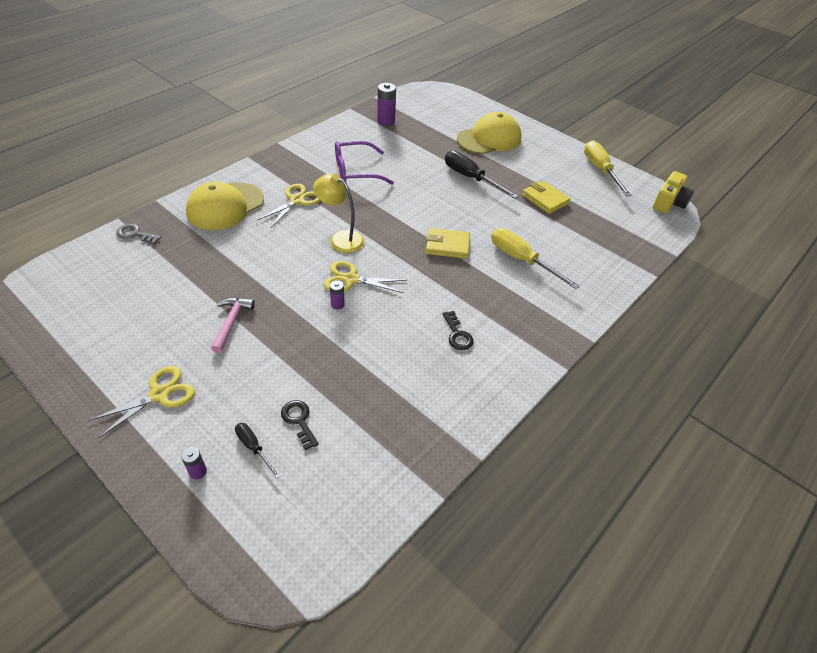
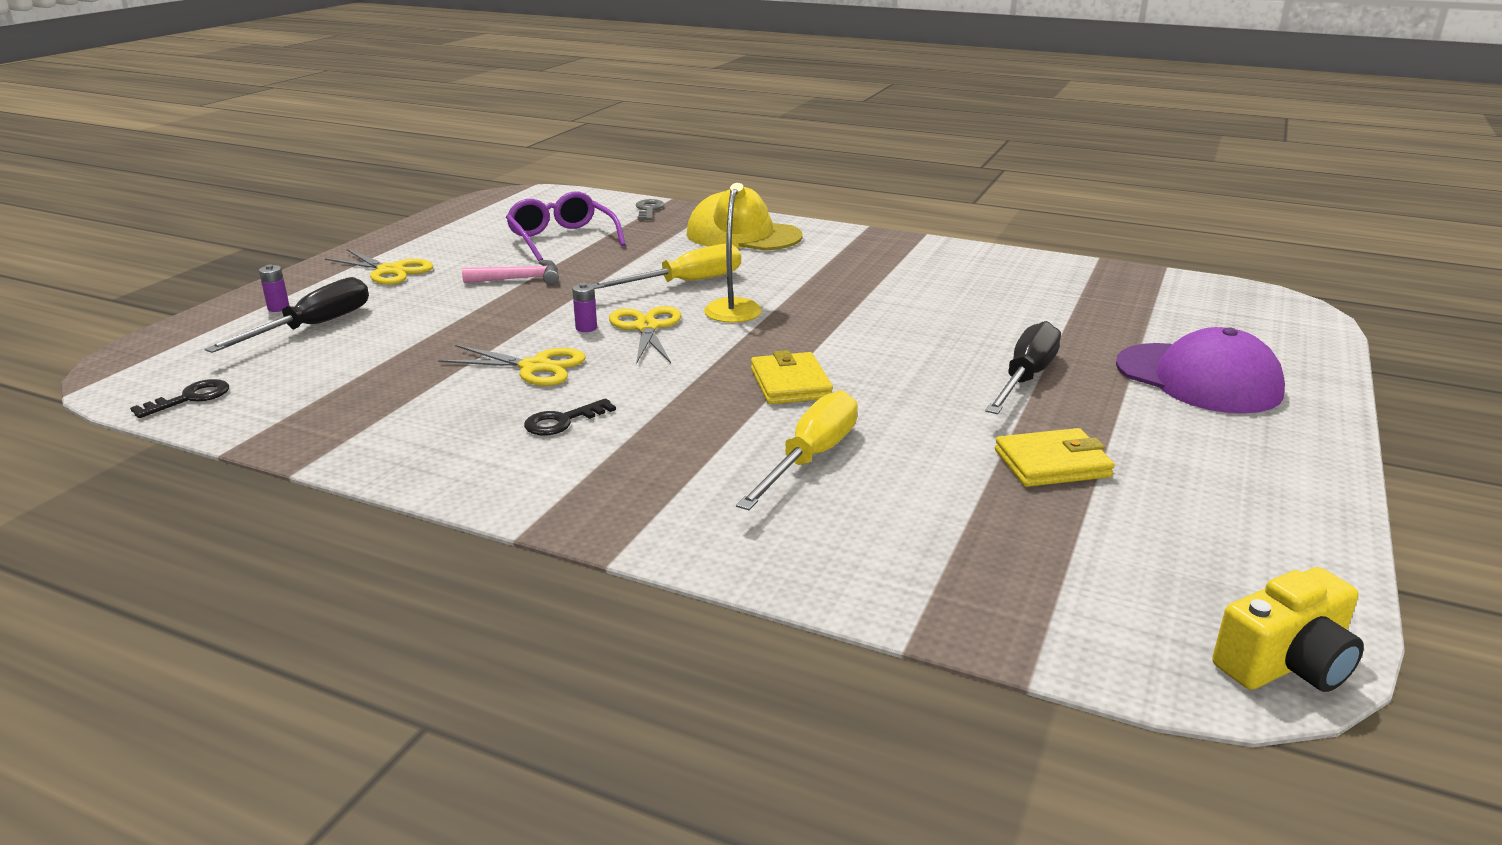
camera: 75 degrees right, 20 degrees down
black screwdriver [235,423,280,479] -> black screwdriver [205,277,369,353], size x1.88
yellow scissors [258,184,320,227] -> yellow scissors moved to [438,345,586,386]
black key [281,400,319,450] -> black key moved to [130,379,229,418]
purple glasses [335,141,394,185] -> purple glasses moved to [506,192,626,261]
purple battery [377,83,396,126] -> none
yellow cap [457,112,521,154] -> purple cap [1116,327,1285,414]
yellow wallet [522,180,571,214] -> yellow wallet turned 45 degrees clockwise [995,428,1115,487]
yellow screwdriver [584,140,632,197] -> yellow screwdriver moved to [592,244,741,289]
yellow camera [653,171,694,213] -> yellow camera turned 45 degrees counterclockwise [1212,567,1364,692]

